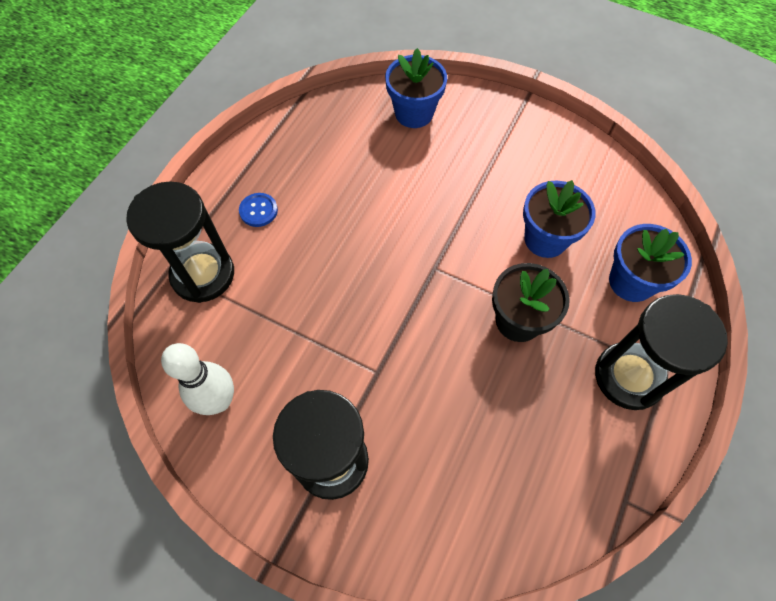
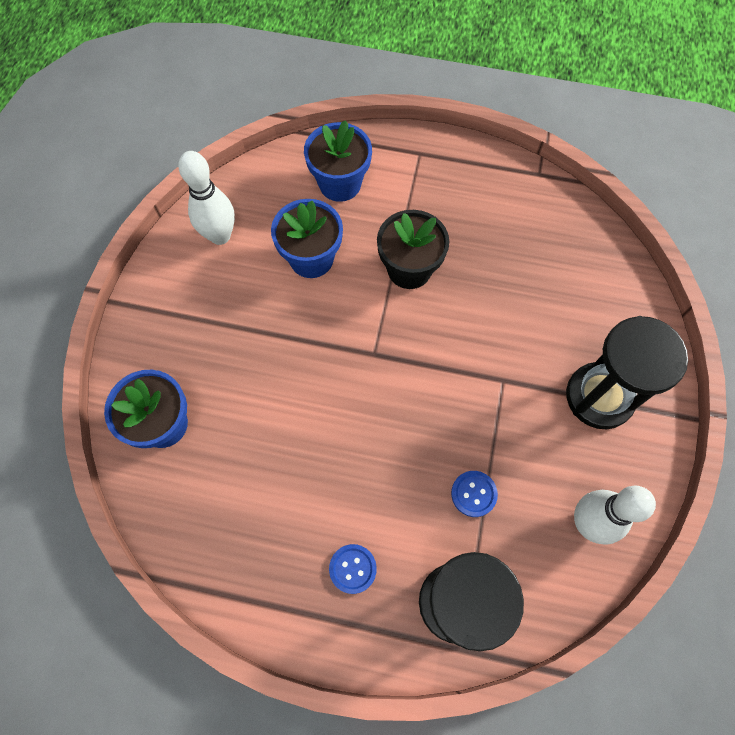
camera: 105 degrees left, 5 degrees up
black hourglass [595,294,728,410] -> none
none -> white bowling pin [178,151,235,245]
none -> blue button [451,471,498,517]

